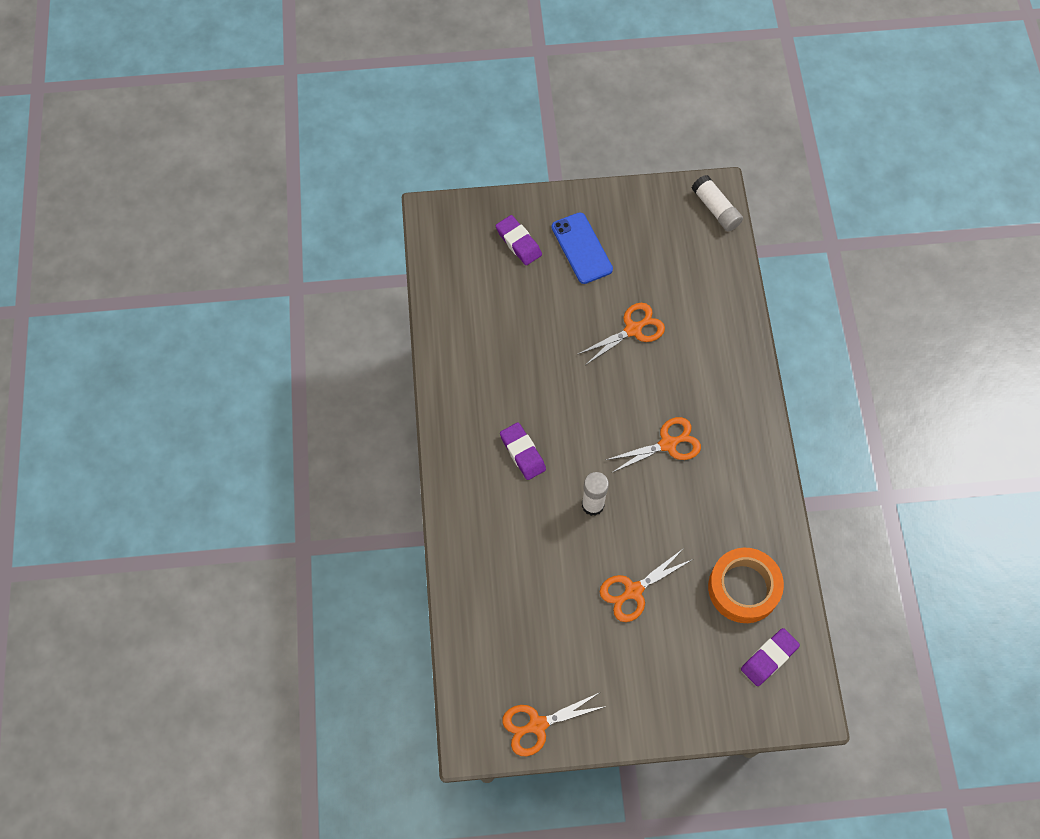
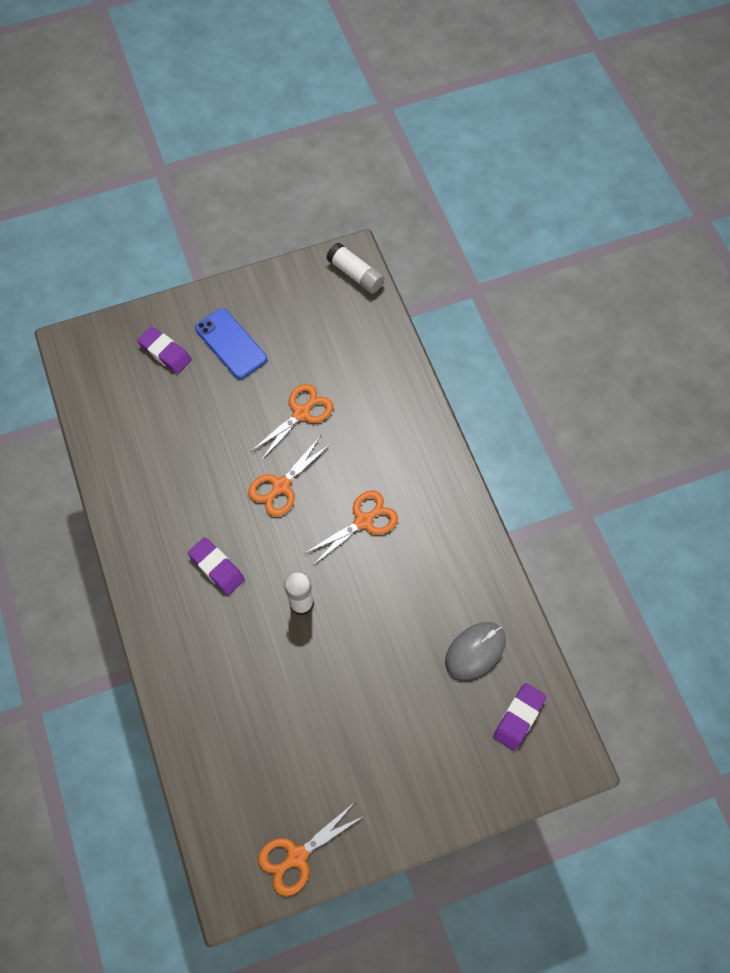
camera: 15 degrees left, 0 degrees up
orange scissors [600,548,693,622] -> orange scissors moved to [248,437,332,516]
orange tape [708,548,784,623] -> grey mouse [445,622,506,679]

